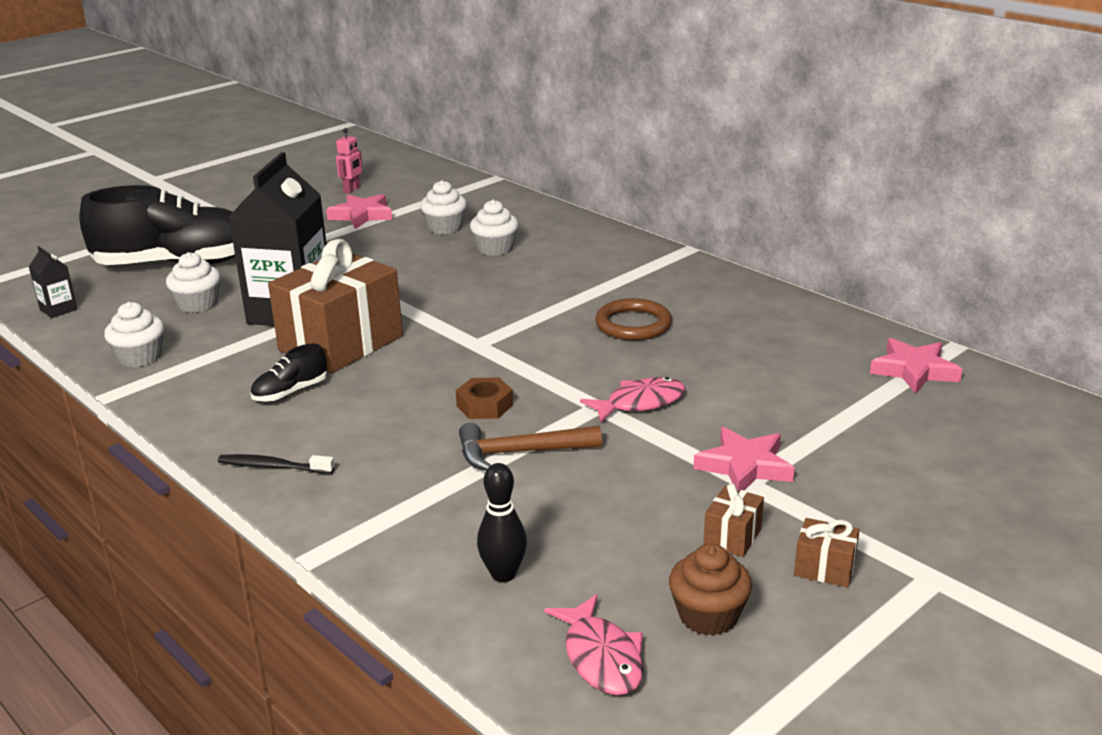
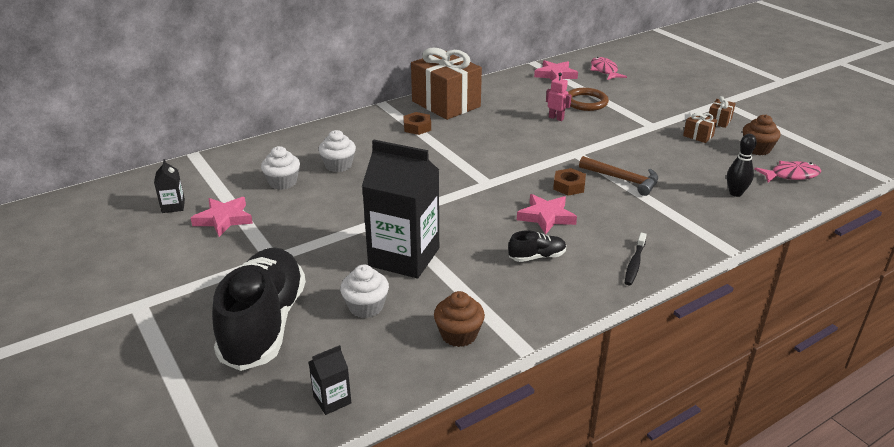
camera: 80 degrees left, 5 degrees up
white cupcake [104,302,164,367] -> brown cupcake [434,291,485,347]
black shoe [250,344,327,402] -> black shoe turned 75 degrees counterclockwise [508,230,566,262]
brown gift [268,239,403,373] -> brown gift moved to [411,47,482,120]
pink robot [336,128,362,194] -> pink robot moved to [546,73,572,121]
brown hammer [459,423,602,471] -> brown hammer turned 60 degrees counterclockwise [579,156,658,196]
pink fish [580,377,686,423] -> pink fish moved to [591,57,627,80]
brown ring [595,298,672,340] -> brown ring moved to [568,88,609,111]
pink star [693,427,794,490] -> pink star moved to [517,194,577,235]
none -> black carton [154,159,185,213]
none -> brown nut [403,112,431,135]

